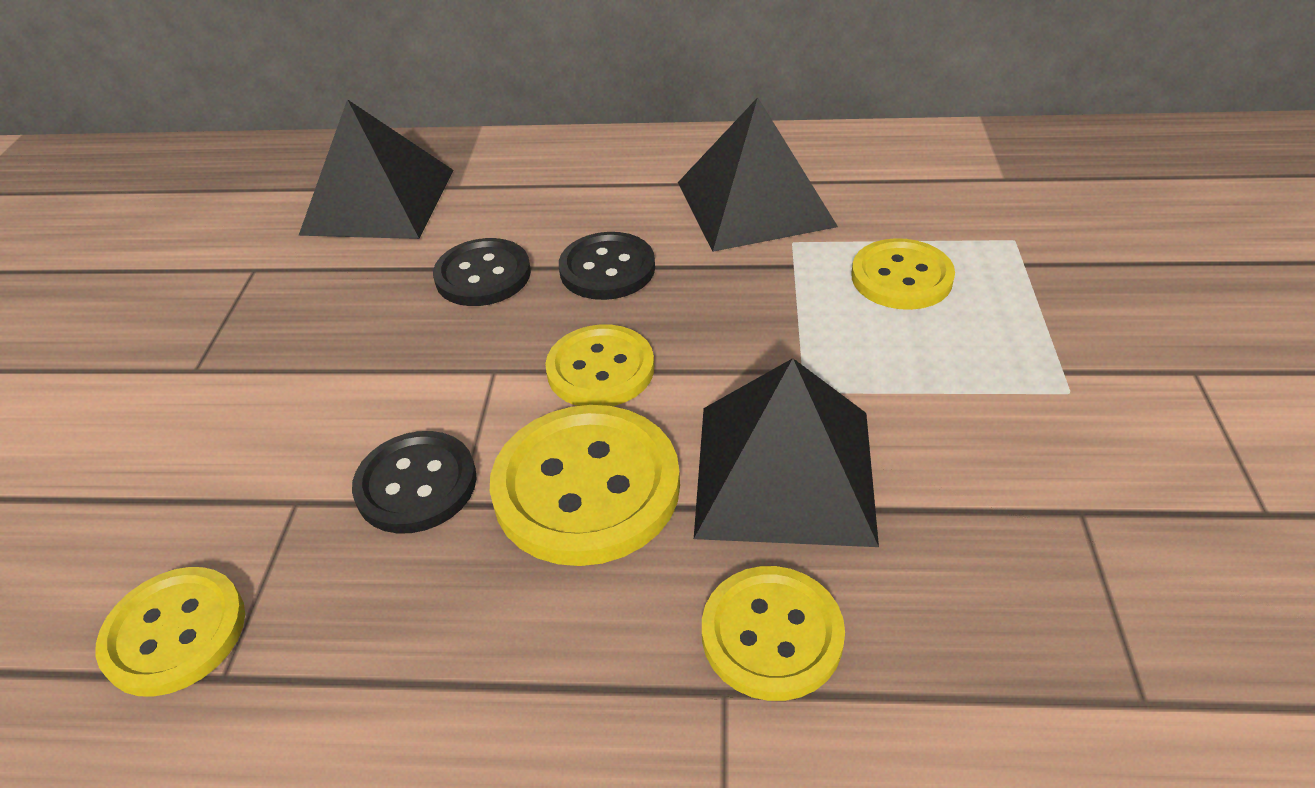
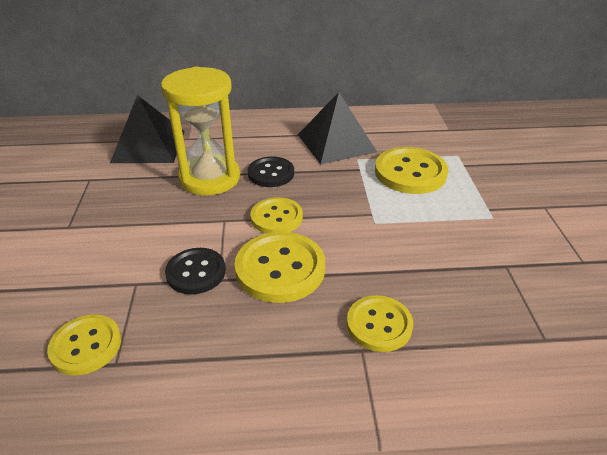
camera: 10 degrees left, 5 degrees down
black button [433,238,531,306] -> yellow hourglass [161,67,240,195]
black pyramid [694,358,879,547] -> none
yellow button [851,238,955,310] -> yellow button [375,147,448,194], size x1.54

